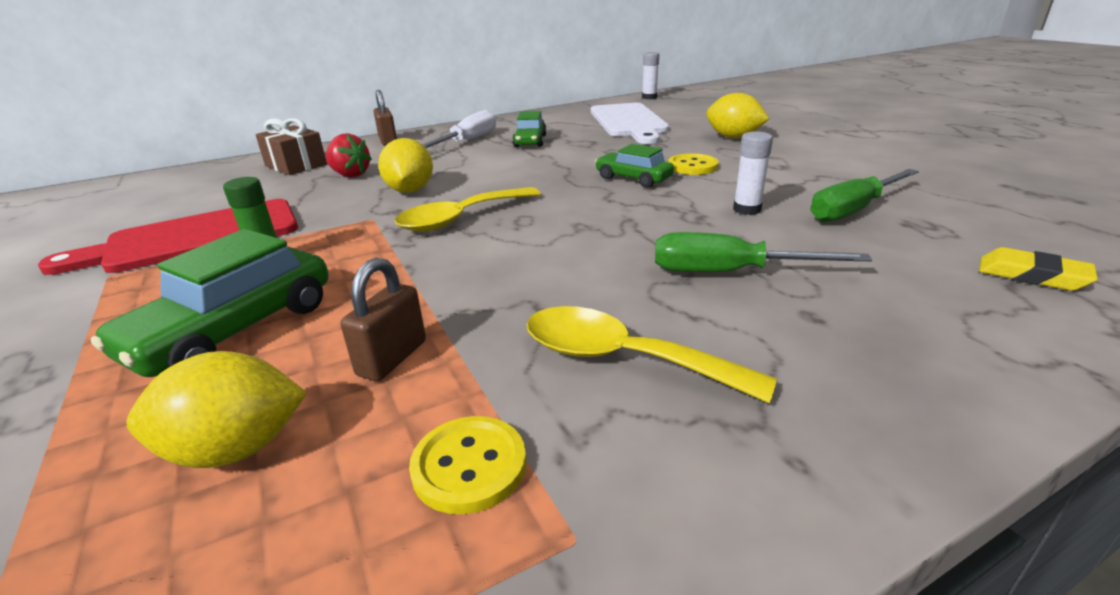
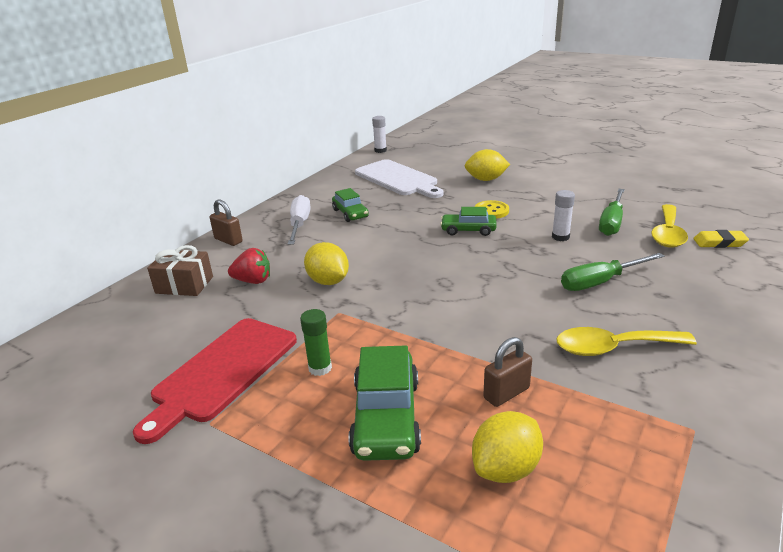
camera: 30 degrees left, 0 degrees up
brown padlock [340,258,426,381] -> brown padlock turned 60 degrees clockwise [483,337,532,407]
yellow spoon [395,187,541,232] -> yellow spoon moved to [651,204,688,248]
yellow button [409,416,527,514] -> none

